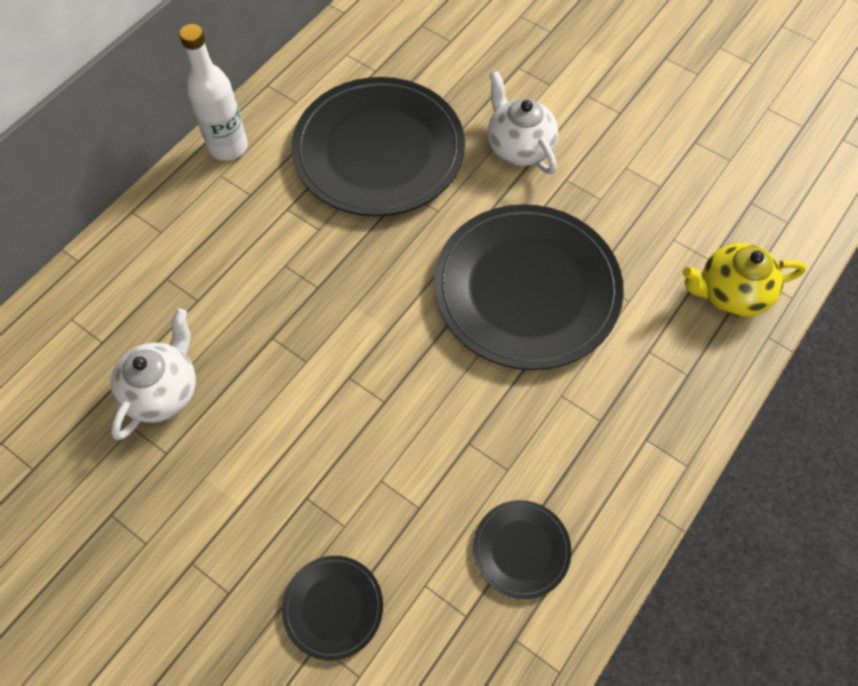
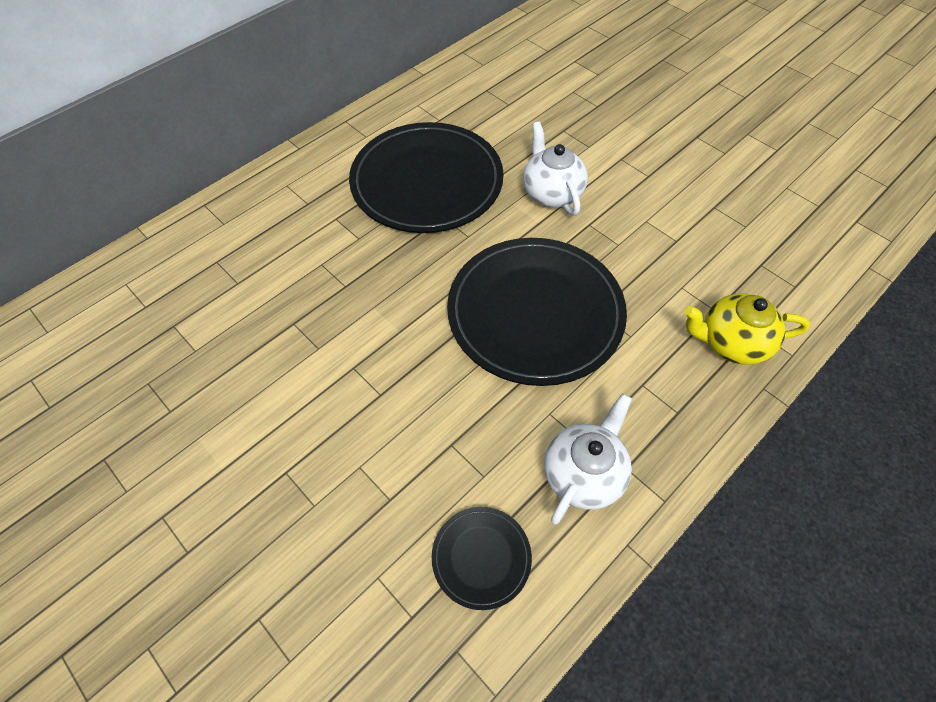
camera: 10 degrees right, 5 degrees down
white teapot [111,309,196,440] -> white teapot moved to [544,393,632,524]
white bottle [179,24,248,161] -> none
black plate [282,556,383,661] -> none

